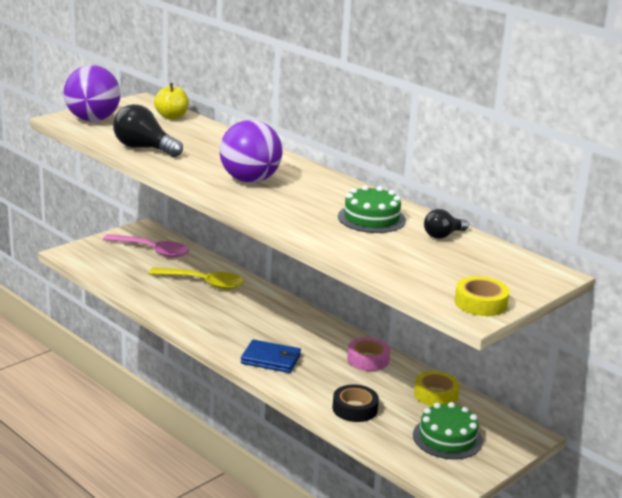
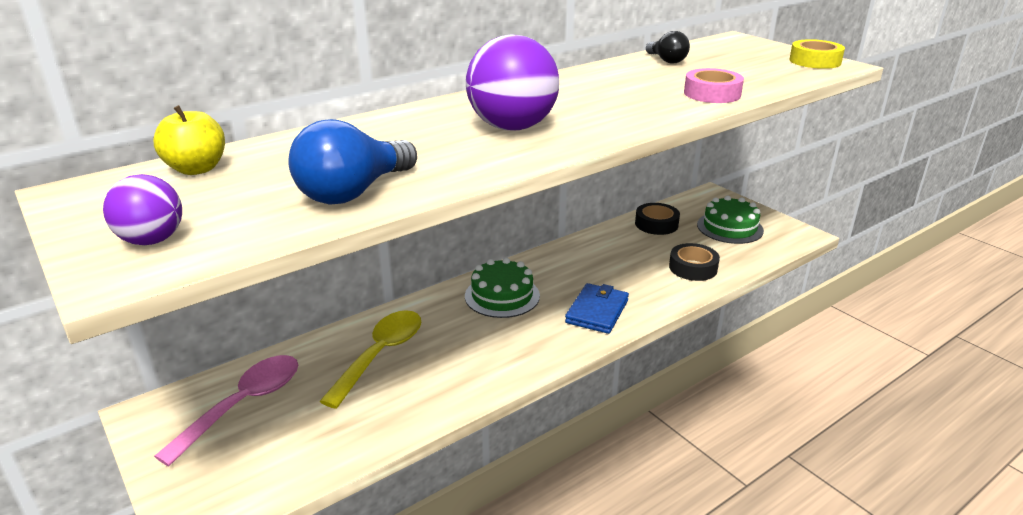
camera: 80 degrees left, 5 degrees up
purple ball [64,65,121,122] -> purple ball [103,174,182,245], size x0.56
black light bulb [113,104,183,157] -> blue light bulb [288,119,417,205]
green cake [338,185,406,233] -> green cake moved to [465,258,540,318]
pink tape [347,337,390,371] -> pink tape moved to [684,68,744,103]
yellow tape [414,371,460,406] -> black tape [635,203,680,235]

